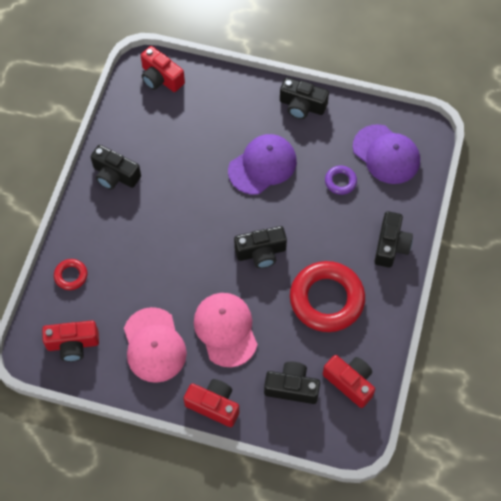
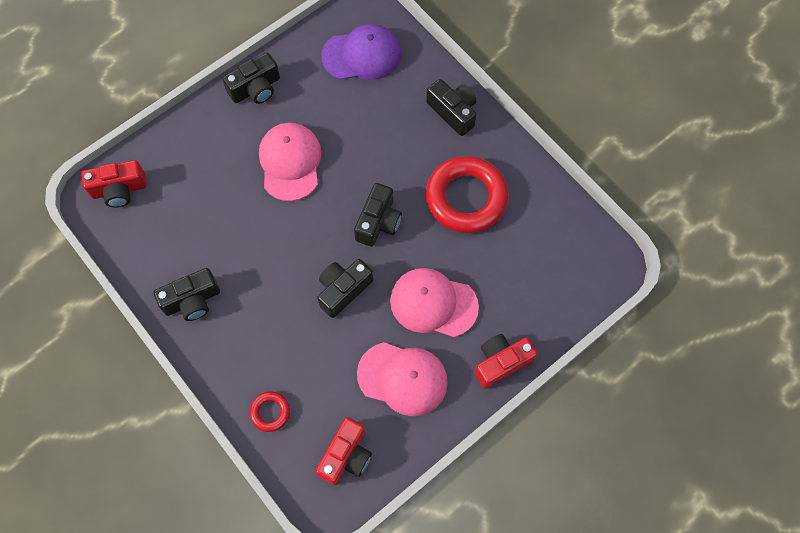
camera: 55 degrees left, 5 degrees up
purple cap [228,134,297,195] -> pink cap [259,123,321,201]
black camera [264,362,320,404] -> black camera moved to [317,259,373,318]
red camera [323,355,375,408] -> none
purple ring [325,166,357,195] -> none

